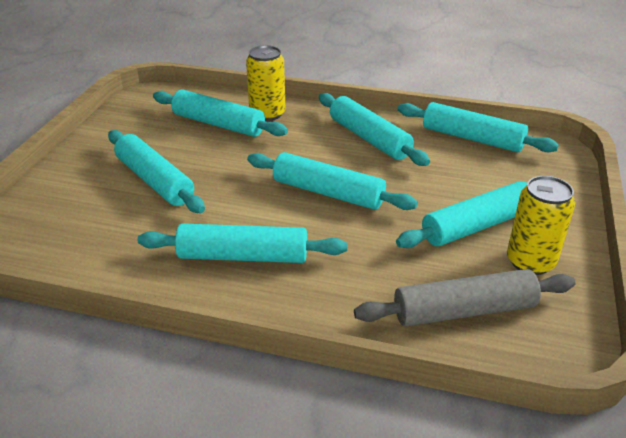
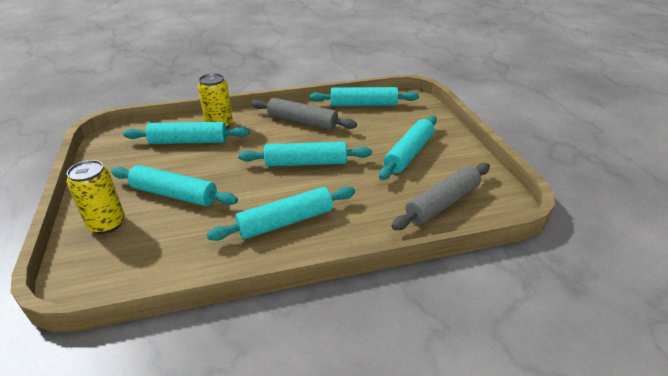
camera: 30 degrees left, 0 degrees up
turquoise rolling pin [319,93,430,166] -> grey rolling pin [251,98,357,130]
yellow can [507,176,575,275] -> yellow can moved to [66,160,125,234]

